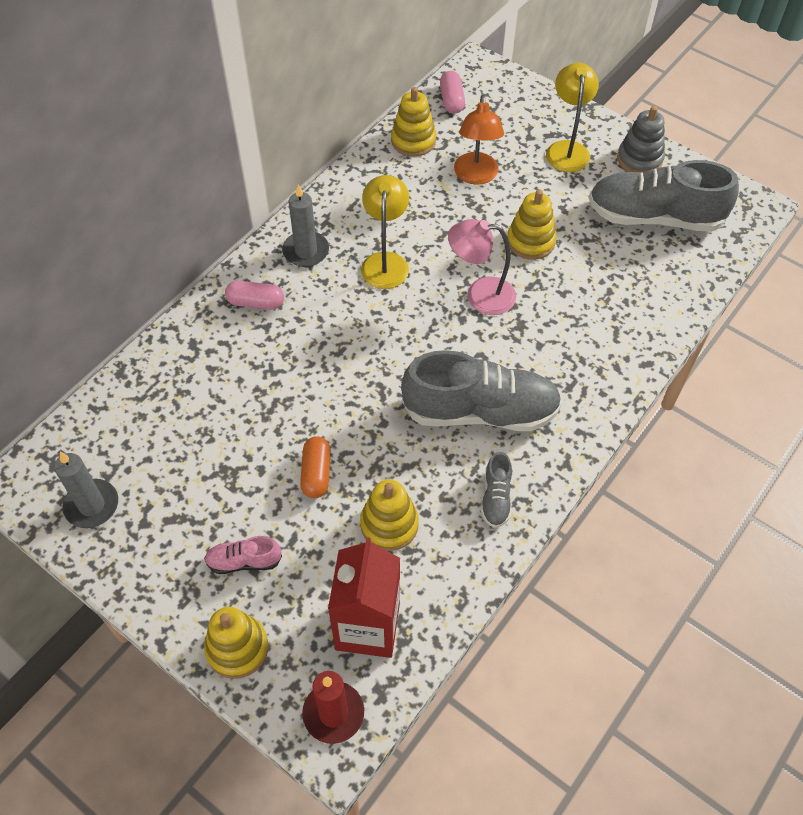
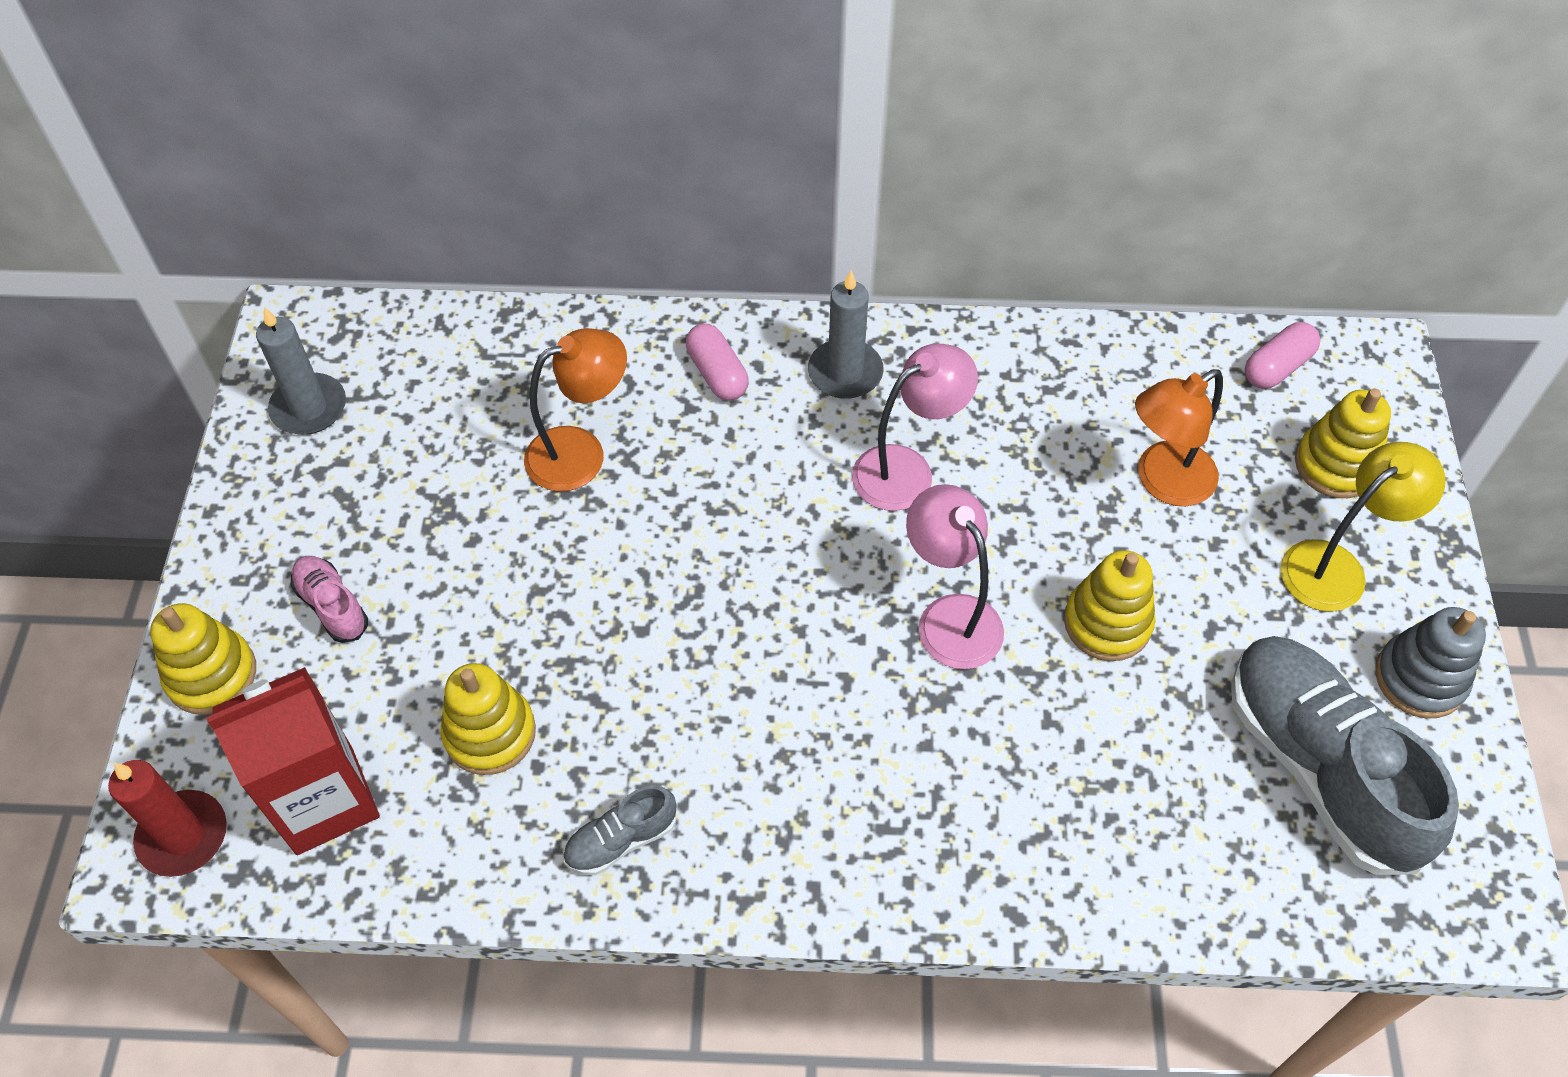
camera: 55 degrees right, 0 degrees up
orange capsule [300,436,331,498] -> none
yellow lamp [361,175,409,289] -> pink lamp [852,344,978,511]
yellow stacking toy [391,87,436,157] -> yellow stacking toy moved to [1295,388,1391,498]
grey shoe [401,350,562,431] -> none
none -> orange lamp [524,328,627,491]

